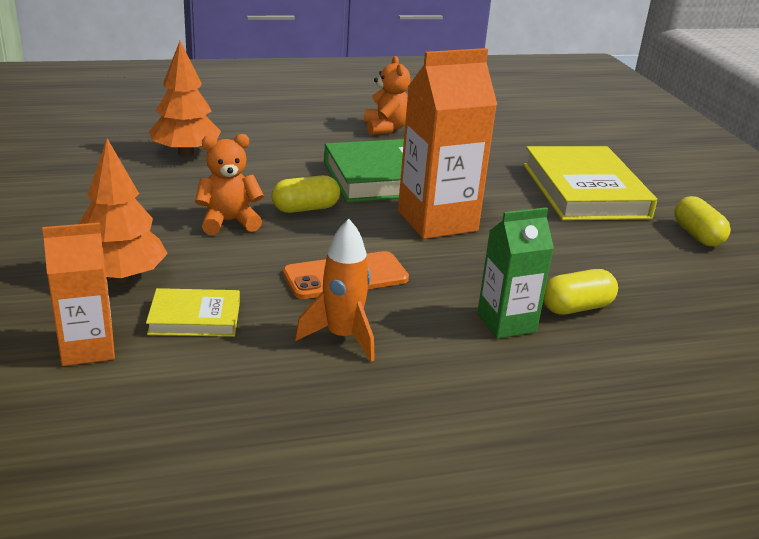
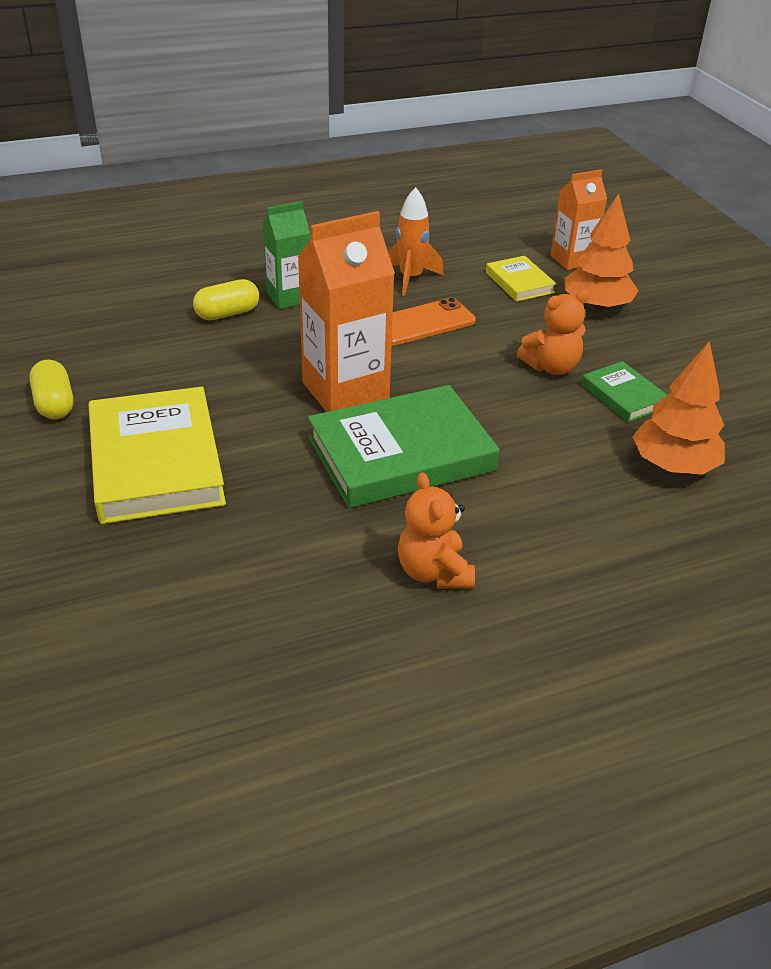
camera: 175 degrees right, 10 degrees up
yellow book [146,288,240,337] -> yellow book turned 75 degrees clockwise [486,256,557,302]
yellow capsule [272,175,340,213] -> none
none -> green book [581,361,667,422]

